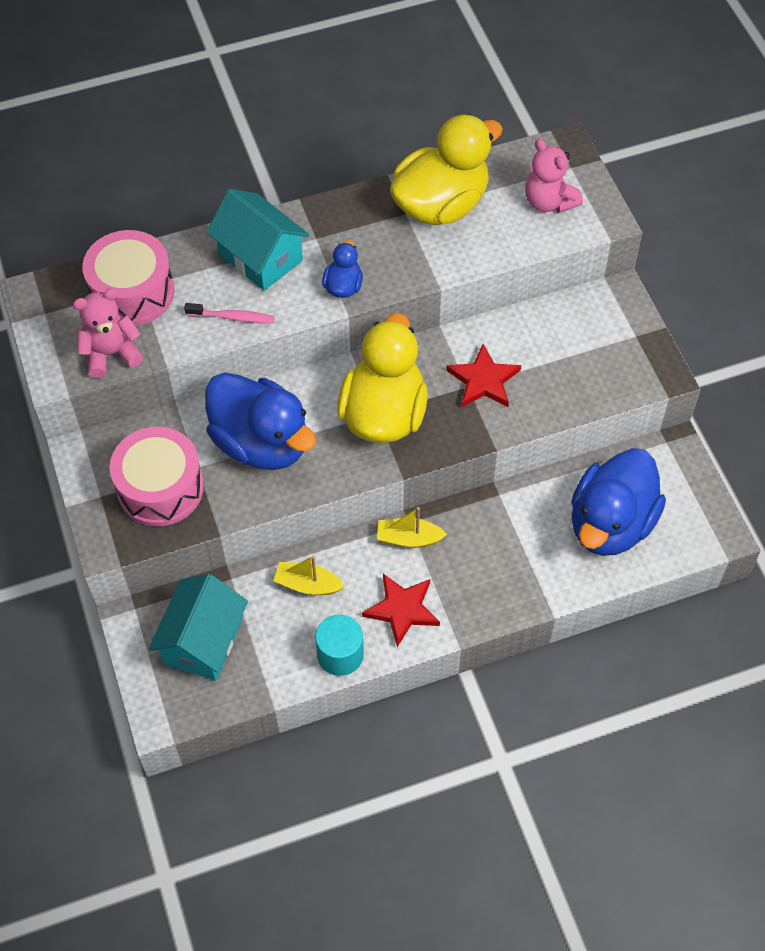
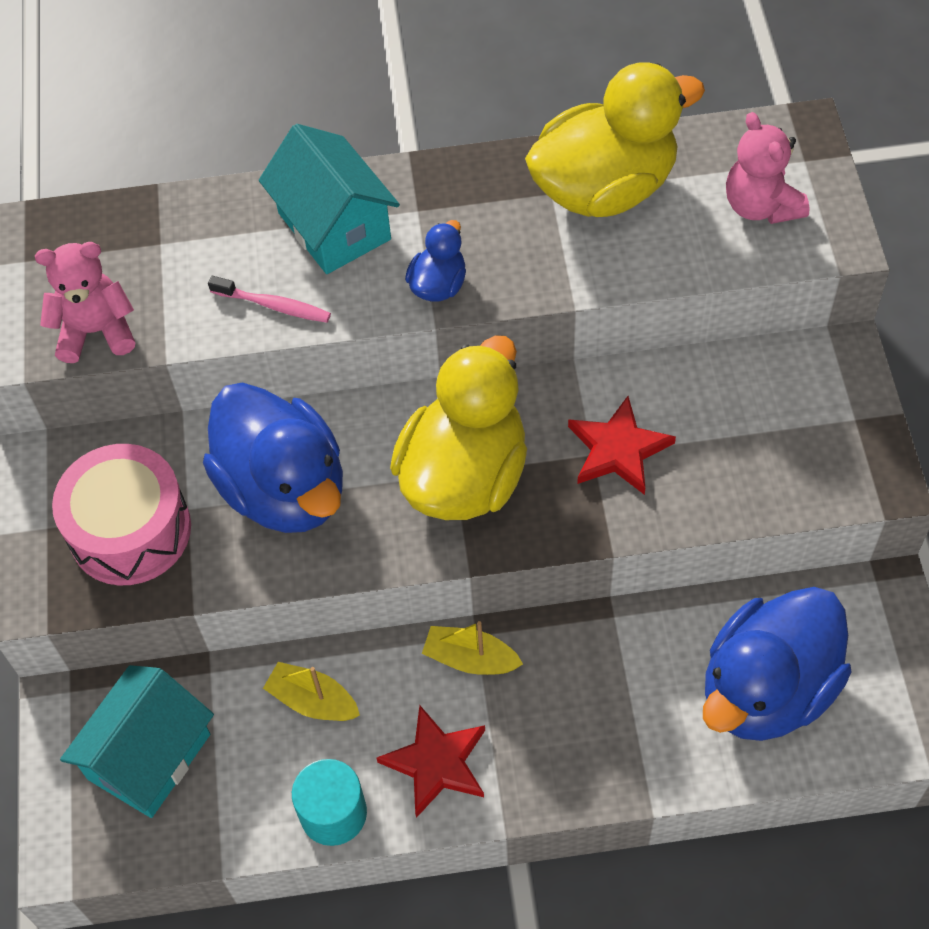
camera: 15 degrees right, 0 degrees up
pink drum [82,230,175,326] -> none

